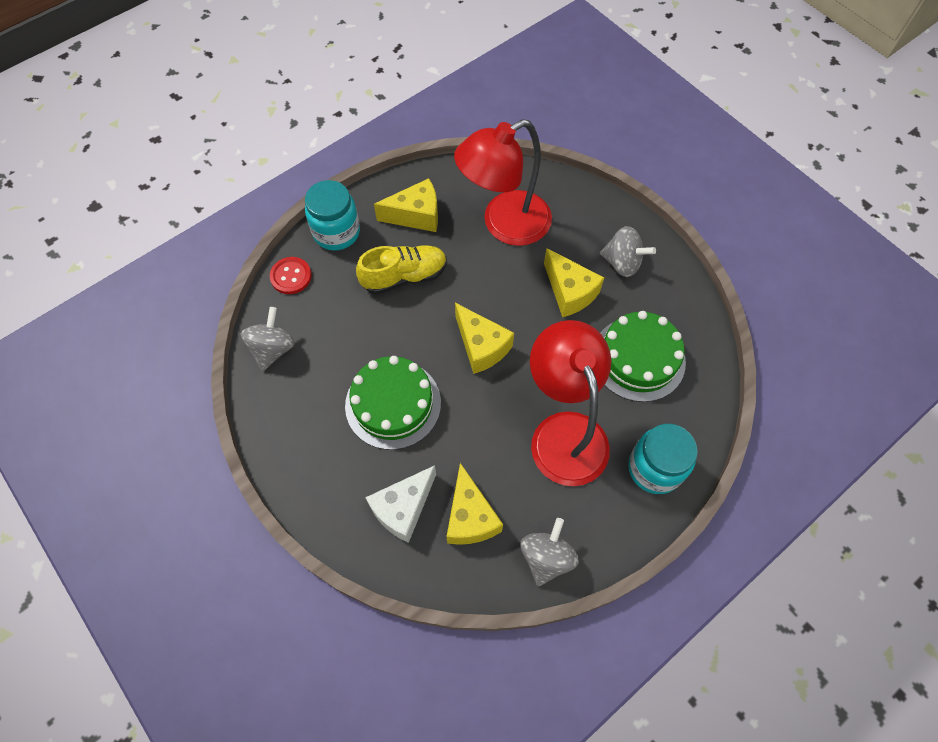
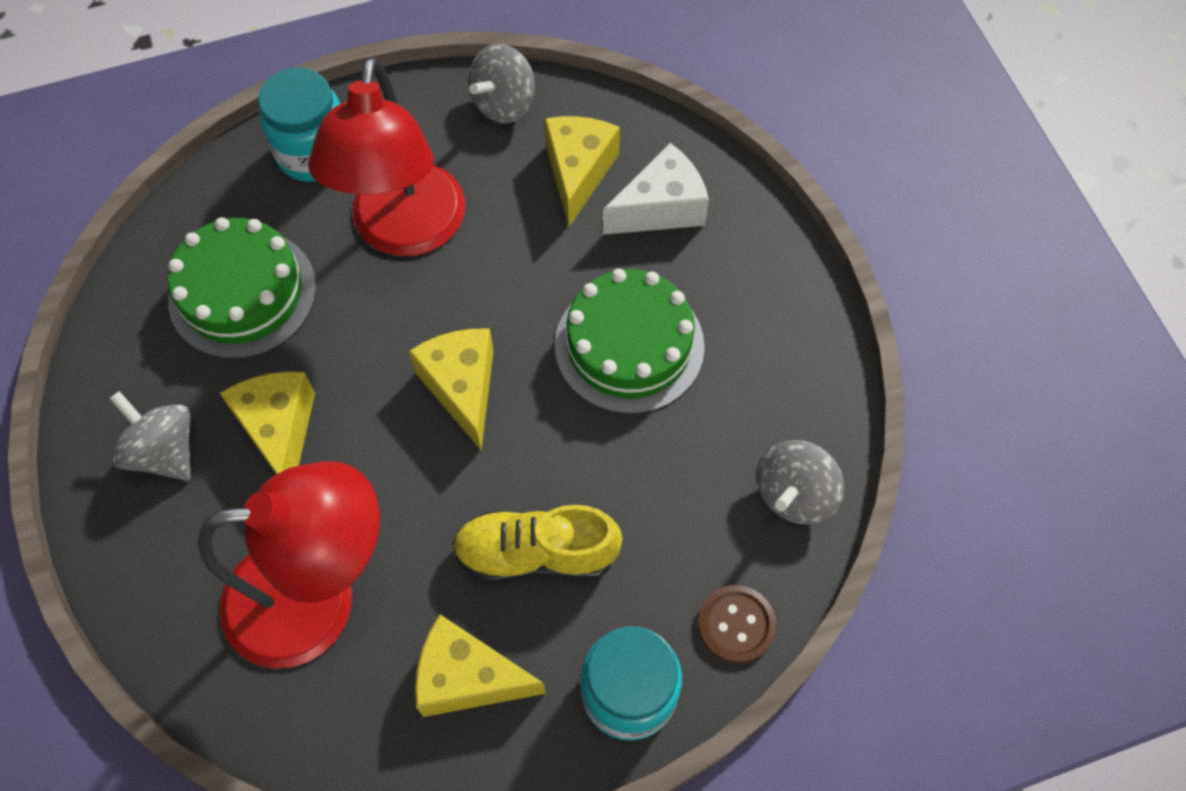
camera: 160 degrees left, 0 degrees up
red button [270,257,312,294] -> brown button [698,585,776,664]

